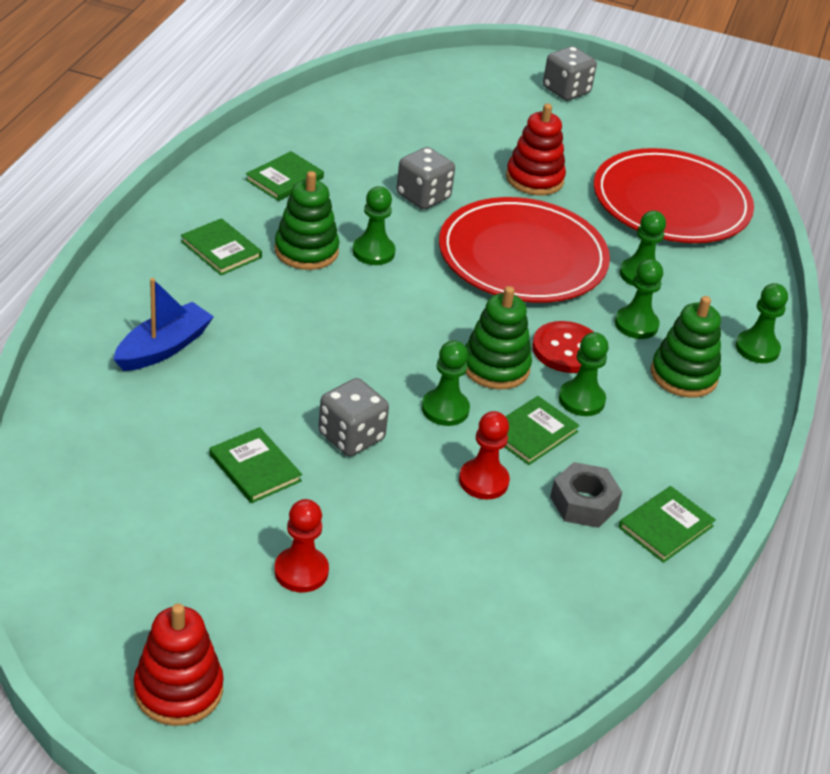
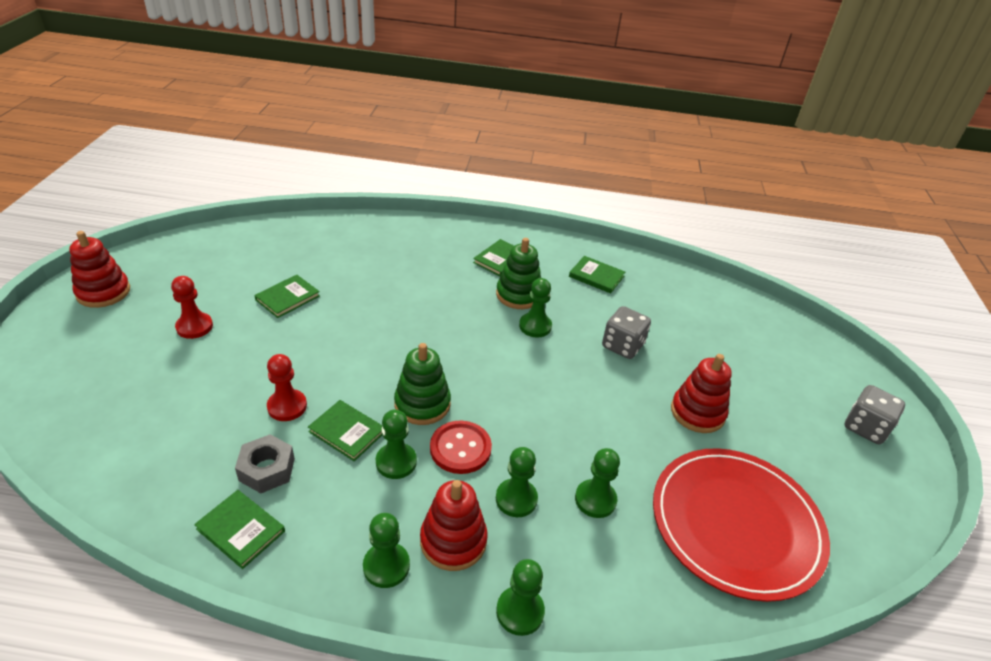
camera: 80 degrees right, 0 degrees up
blue boat [113,278,214,371] -> none
grey dice [318,378,389,456] -> none
green pawn [422,340,470,426] -> green pawn moved to [363,513,410,588]
red plate [439,197,610,303] -> none
green stacking toy [651,296,721,398] -> red stacking toy [420,480,488,571]

